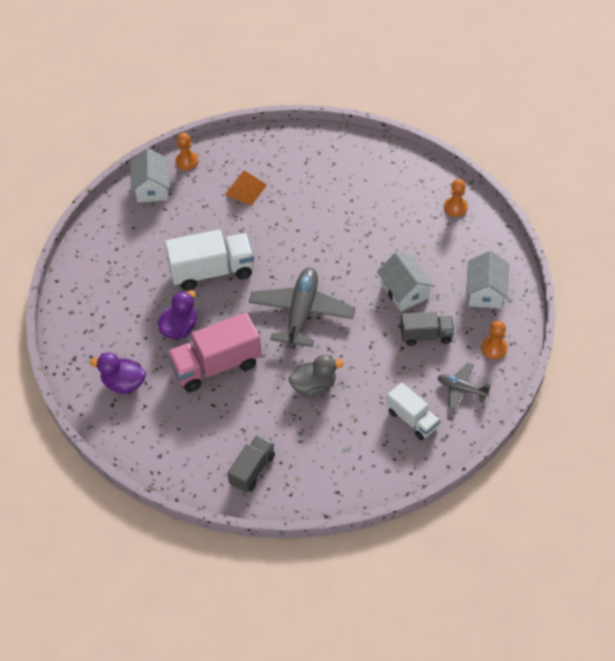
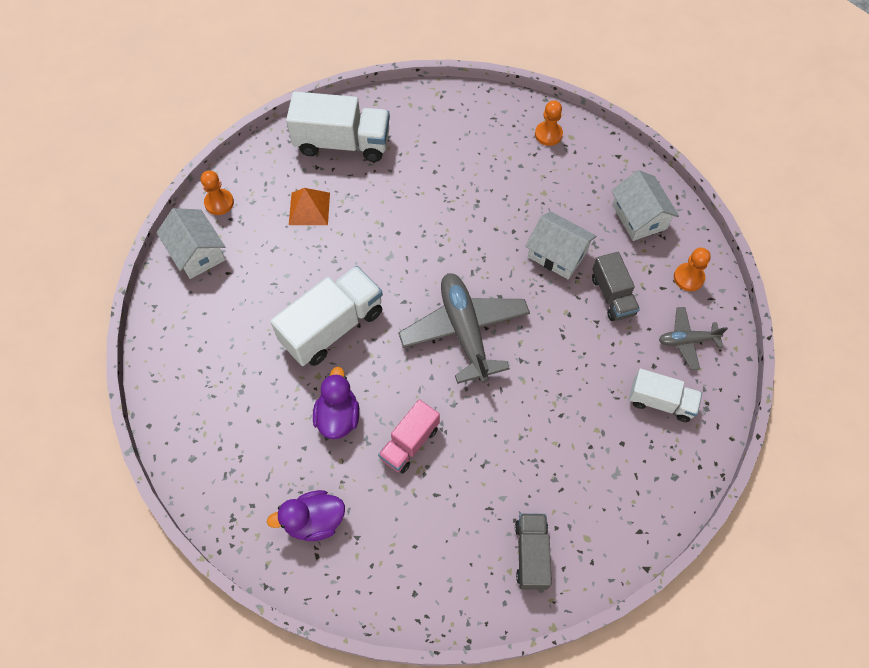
camera: 30 degrees left, 10 degrees up
pink truck [167,313,262,392] -> pink truck [378,399,440,474], size x0.60
grey duck [289,354,344,397] -> none
grey truck [400,312,455,346] -> grey truck turned 105 degrees clockwise [592,252,640,321]
none -> white truck [286,92,390,162]

